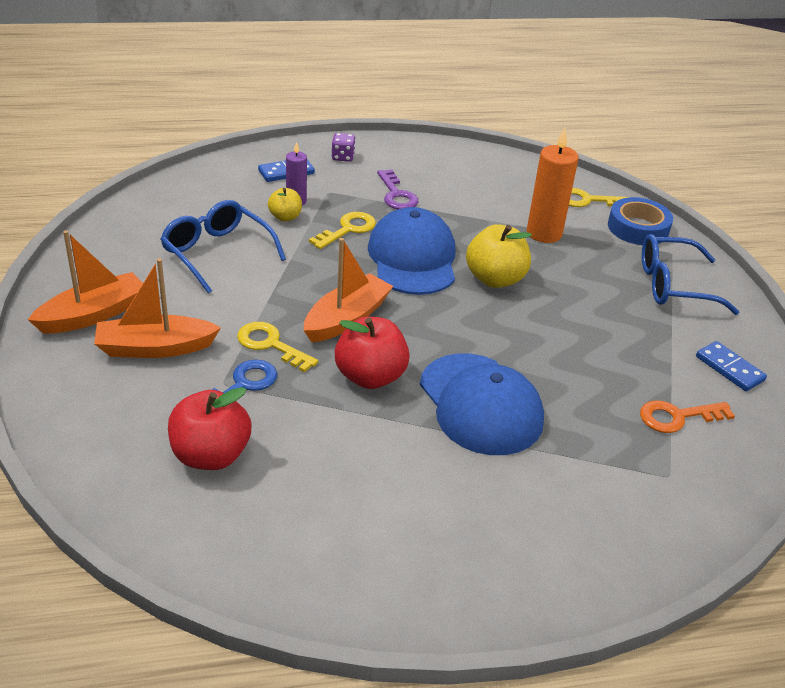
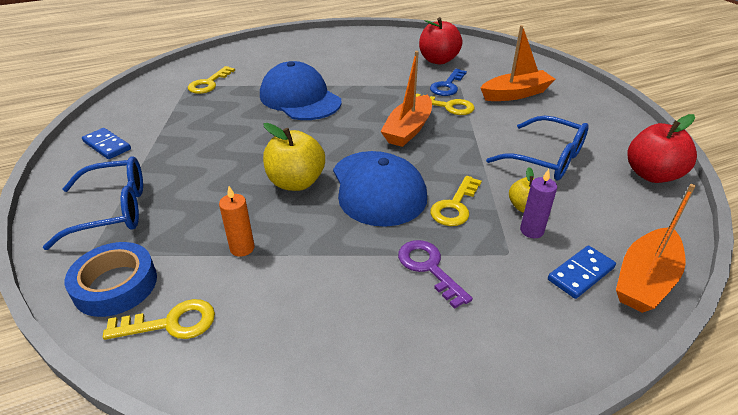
camera: 170 degrees right, 0 degrees up
orange boat [28,230,143,333] -> orange boat moved to [616,184,696,313]
purple dice [332,133,356,162] -> none
red apple [335,317,410,389] -> red apple moved to [627,114,697,183]
orange candle [527,128,579,243] -> orange candle [219,186,255,257], size x0.58
orange key [640,400,735,433] -> none
none -> yellow key [188,66,235,94]

